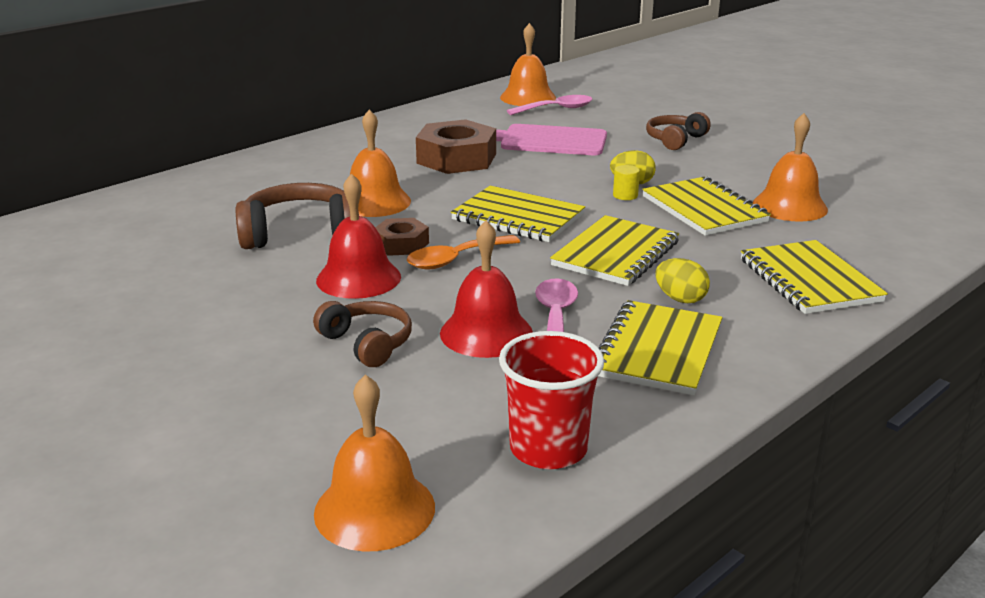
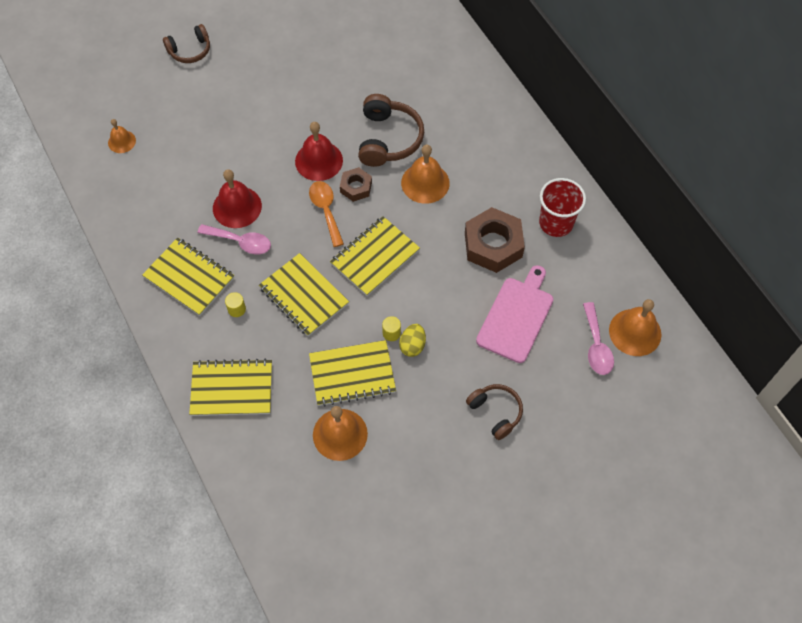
camera: 105 degrees right, 35 degrees up
brown headphones [313,301,412,367] -> brown headphones moved to [163,24,210,63]
orange bell [314,374,435,552] -> orange bell [108,119,136,153], size x0.58
red cup [499,331,604,469] -> red cup moved to [539,178,586,237]
yellow egg [655,258,710,303] -> yellow cylinder [225,292,246,317]

